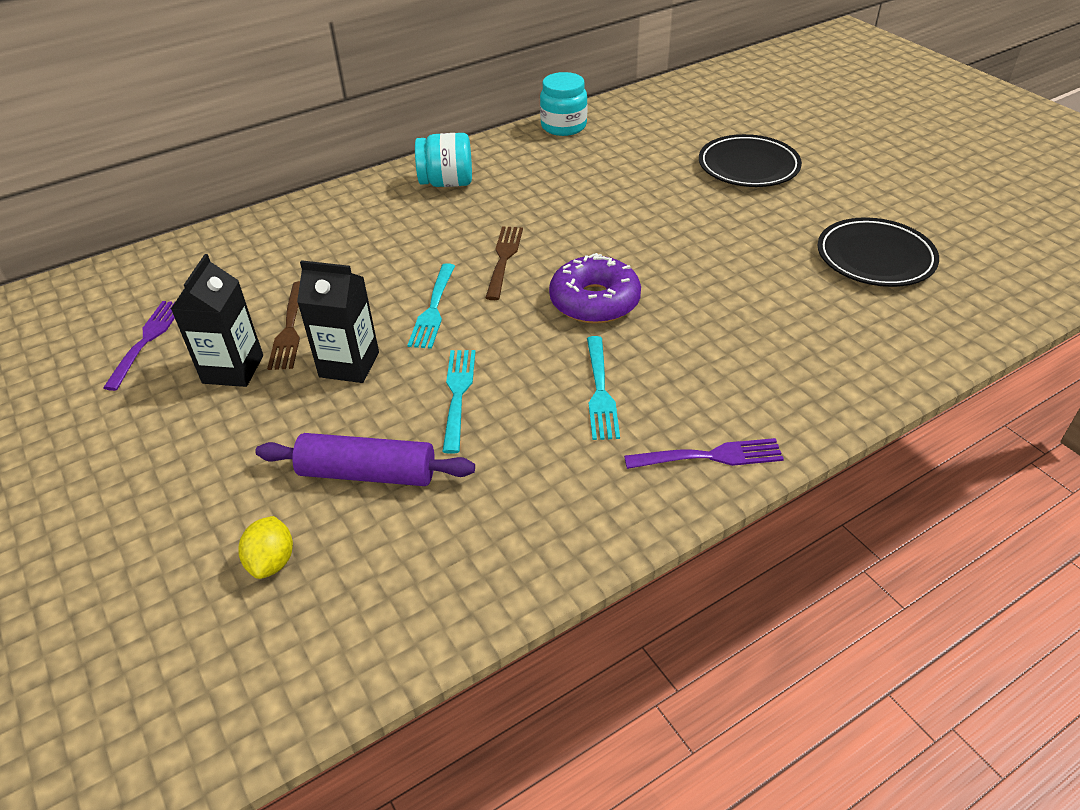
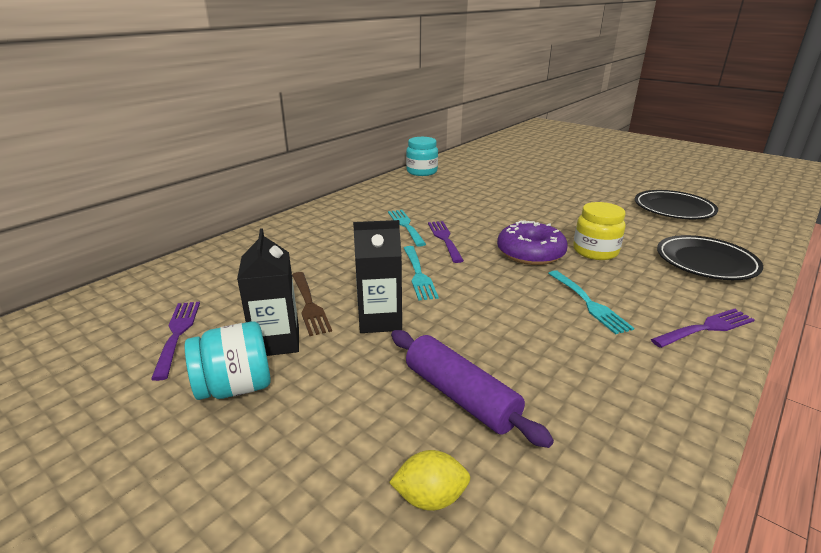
camera: 20 degrees left, 15 degrees down
yellow lemon [239,516,293,579] -> yellow lemon turned 75 degrees counterclockwise [389,450,470,511]
purple rolling pin [255,433,475,486] -> purple rolling pin turned 60 degrees clockwise [391,330,554,448]
turquoise jar [415,133,472,187] -> turquoise jar moved to [185,321,271,400]
turquoise fork [442,350,476,454] -> turquoise fork moved to [388,210,426,247]
brown fork [485,226,523,300] -> purple fork [428,221,464,263]
black plate [699,134,802,187] -> black plate moved to [657,235,763,280]
none -> yellow jar [573,202,626,260]

